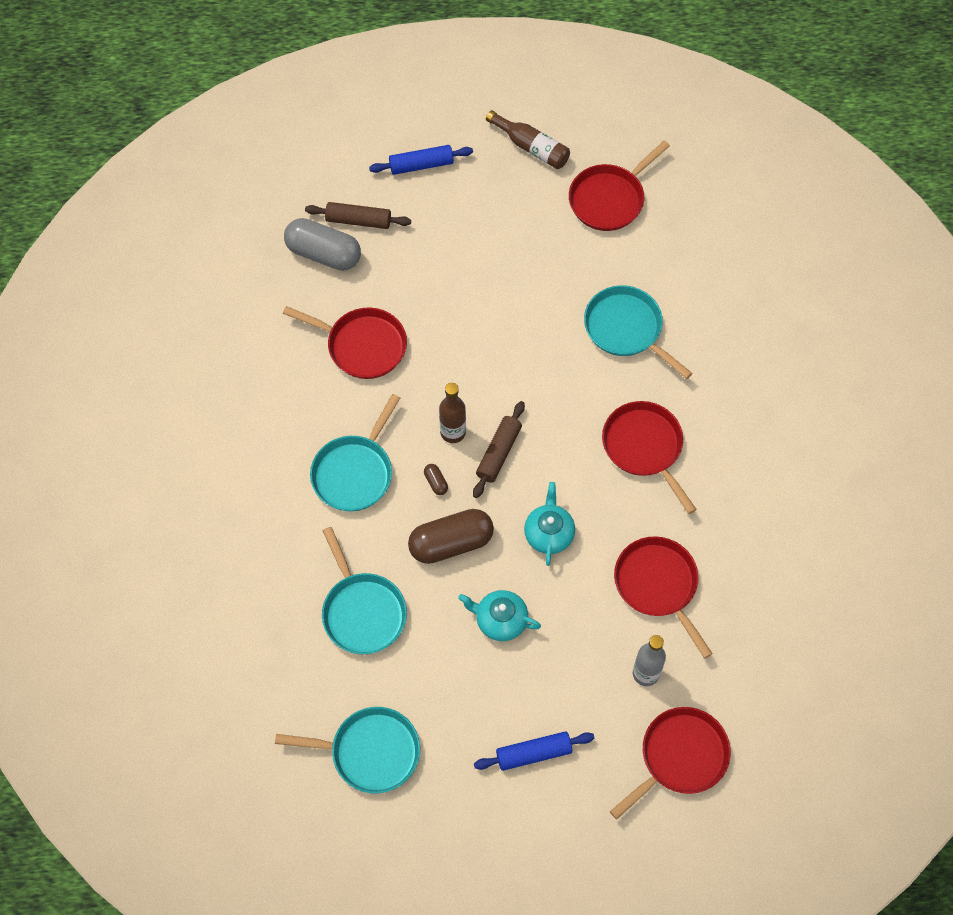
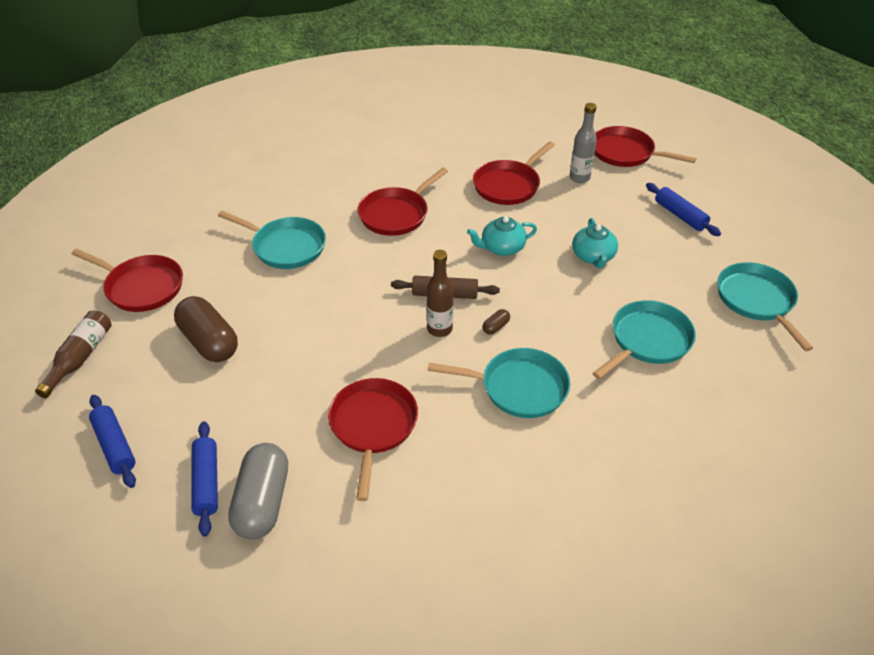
camera: 110 degrees left, 20 degrees down
brown rolling pin [305,202,411,229] -> blue rolling pin [191,421,218,537]
brown capsule [408,509,494,564] -> brown capsule moved to [174,296,238,362]
turquoise pan [584,285,693,379] -> turquoise pan turned 90 degrees counterclockwise [218,211,326,269]

